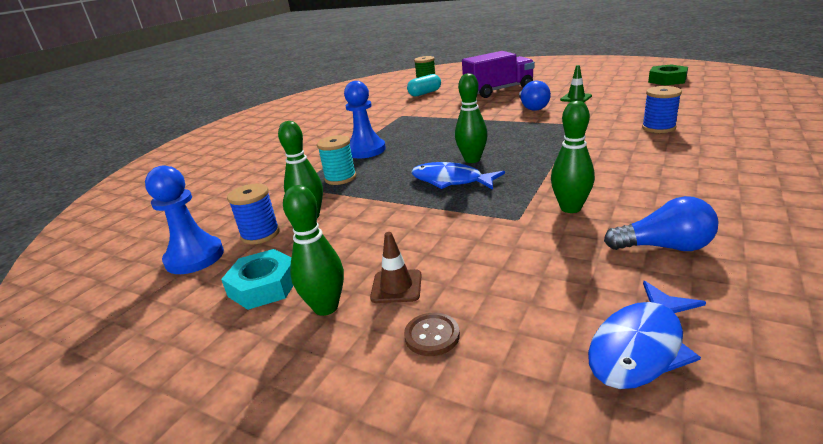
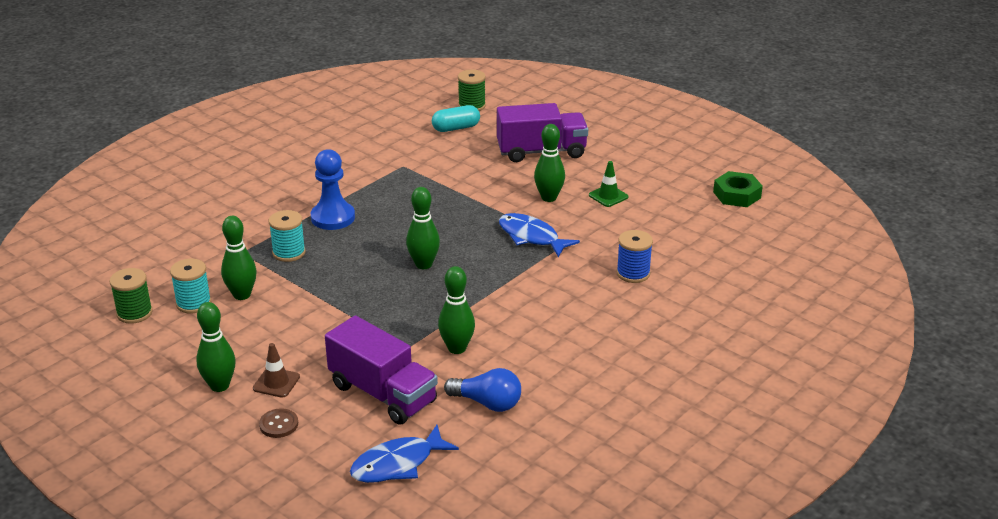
camera: 10 degrees right, 5 degrees up
blue pawn [145,165,224,274] -> green spool [110,268,153,324]
turquoise nut [221,249,293,310] -> none
blue spool [227,183,280,244] -> turquoise spool [170,259,211,313]
blue fish [411,162,505,189] -> blue fish moved to [499,213,580,257]
blue light bulb [519,81,551,111] -> green bowling pin [534,124,565,202]
none -> purple truck [325,315,438,425]

